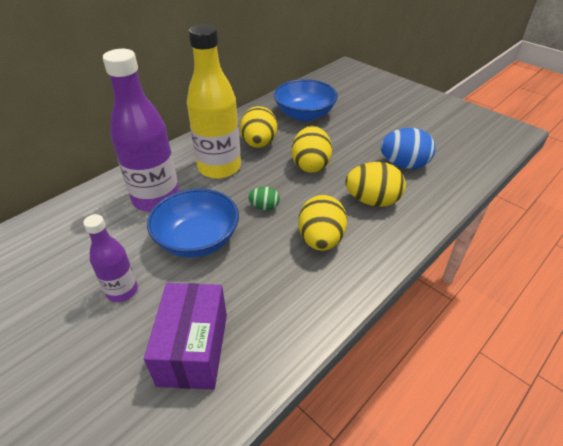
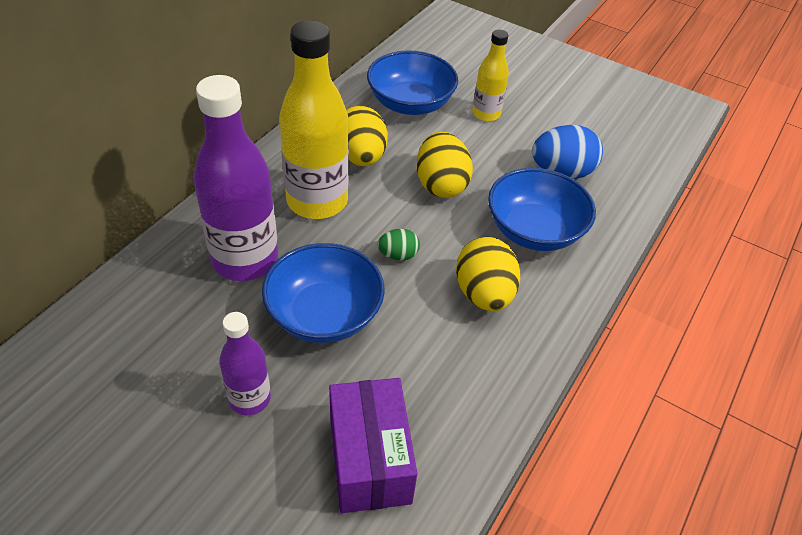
camera: 15 degrees left, 5 degrees up
yellow egg [345,162,406,207] -> blue bowl [488,168,596,251]
none -> yellow bottle [472,29,509,122]

